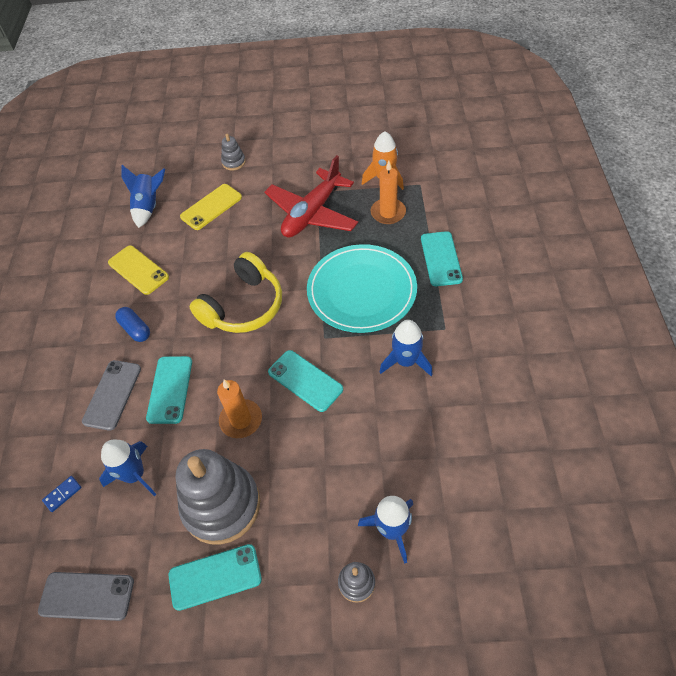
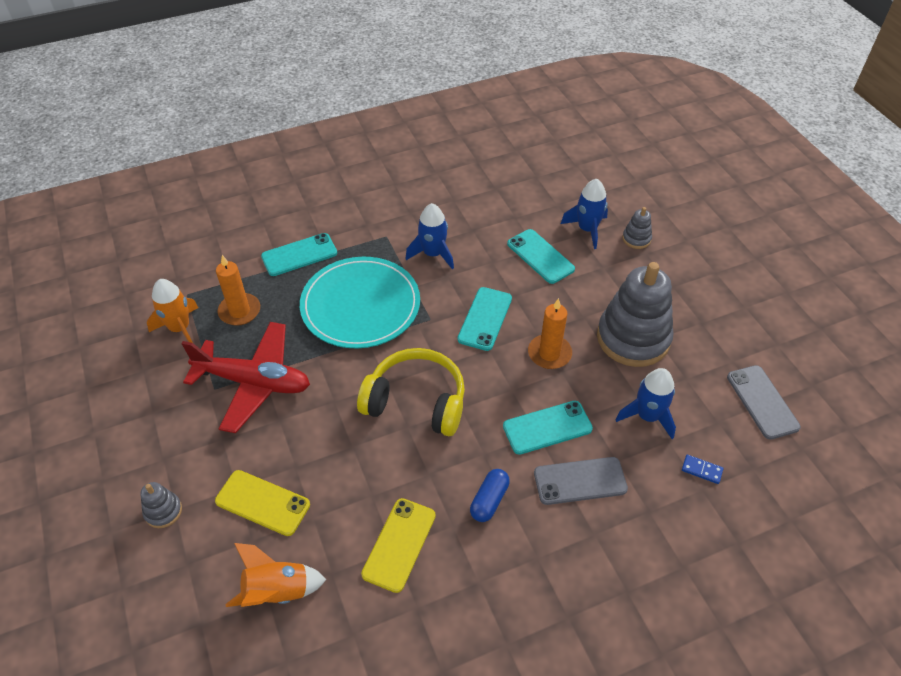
camera: 115 degrees left, 5 degrees down
blue rocket [121,165,165,228] -> orange rocket [226,543,326,607]
turquoise phone [168,544,262,611] -> turquoise phone moved to [507,229,575,284]

